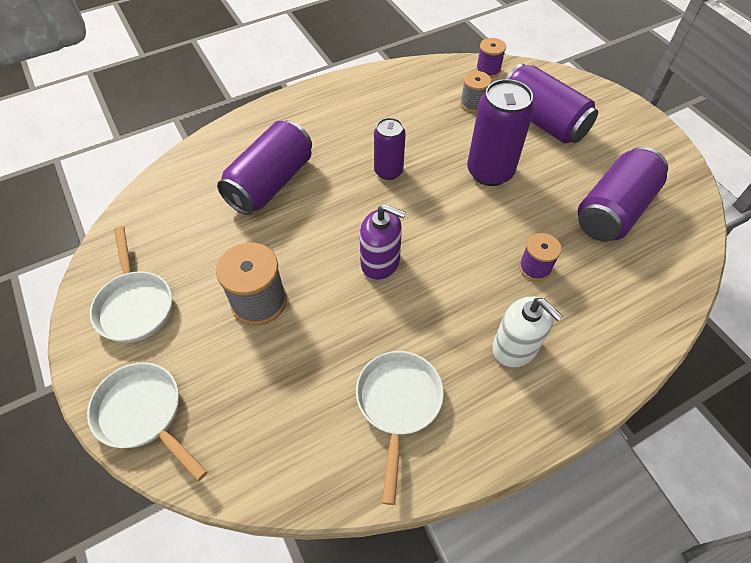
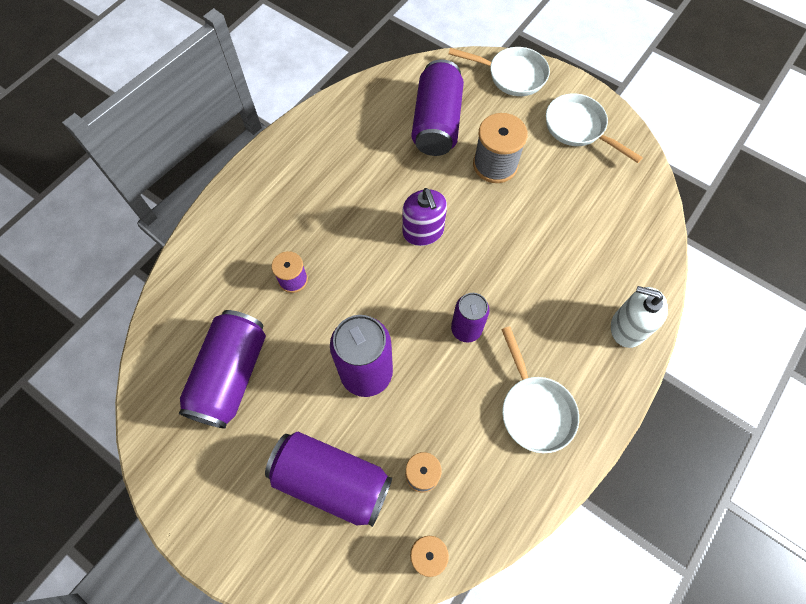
camera: 155 degrees right, 10 degrees up
purple can [217,120,312,215] -> purple can moved to [412,59,464,156]
white pan [356,351,444,505] -> white pan moved to [501,326,579,453]
purple soap dispenser [359,204,406,280] -> purple soap dispenser turned 105 degrees counterclockwise [403,188,447,246]
white soap dispenser [492,296,563,368] -> white soap dispenser moved to [611,286,668,348]

